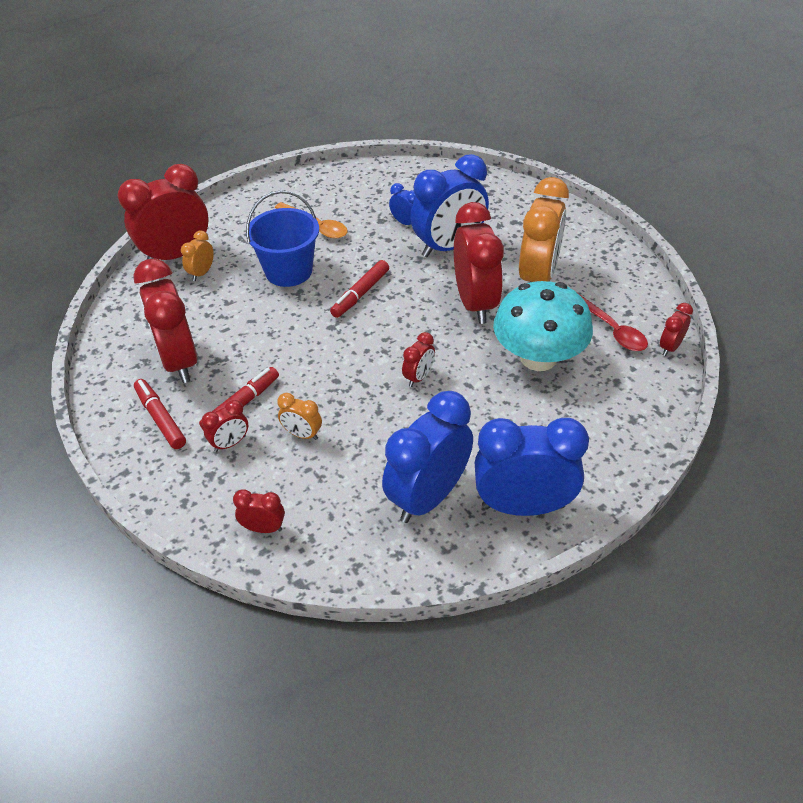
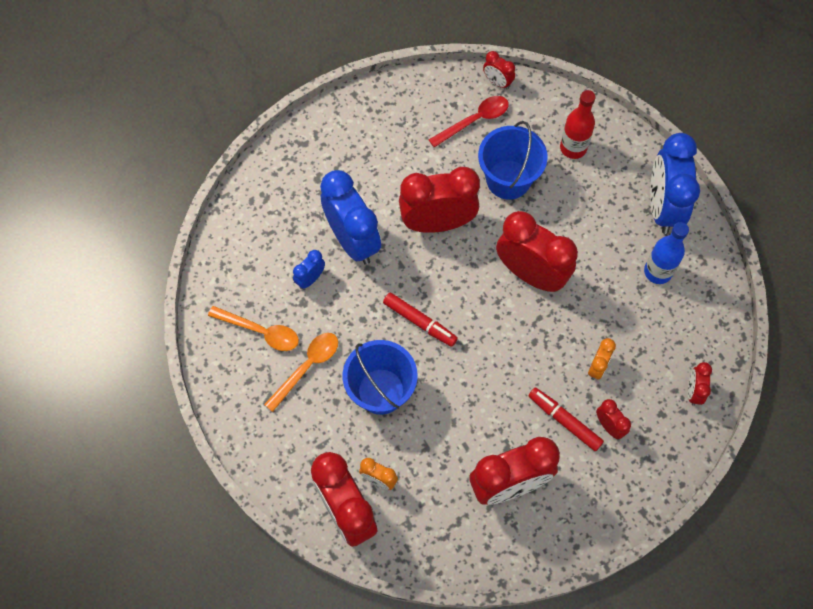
camera: 90 degrees left, 20 degrees up
red marker [134,379,186,449] -> none
blue clock [382,391,473,523] -> blue bottle [644,222,689,284]
red clock [402,332,435,387] -> red clock [496,211,578,292], size x2.20
turquoise mushroom [493,281,593,371] -> blue bucket [478,121,548,200]
orange clock [519,177,569,282] -> none
none -> orange spoon [208,306,299,351]
none -> red bottle [560,90,595,159]

